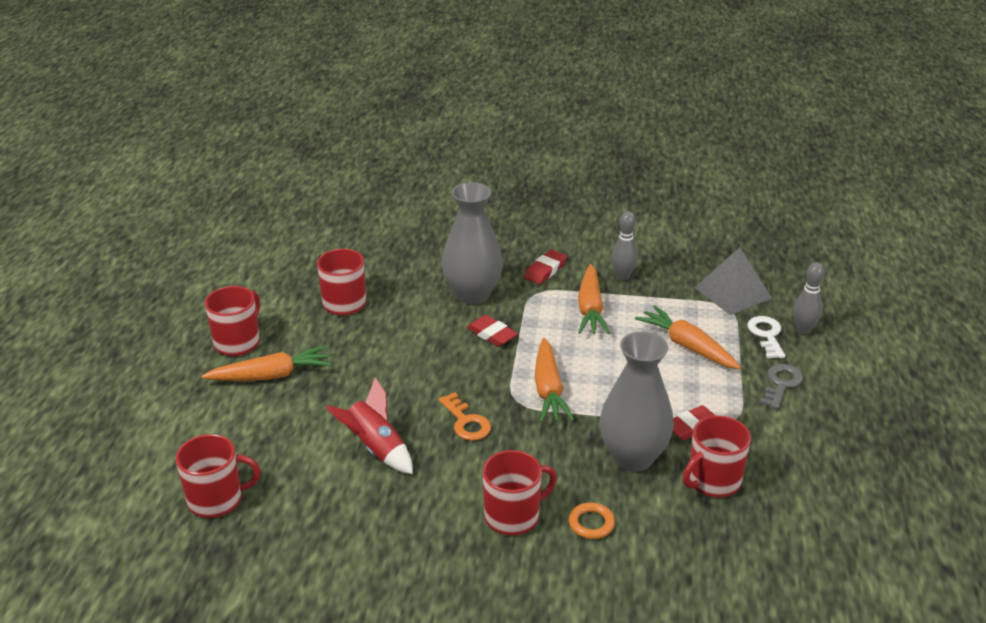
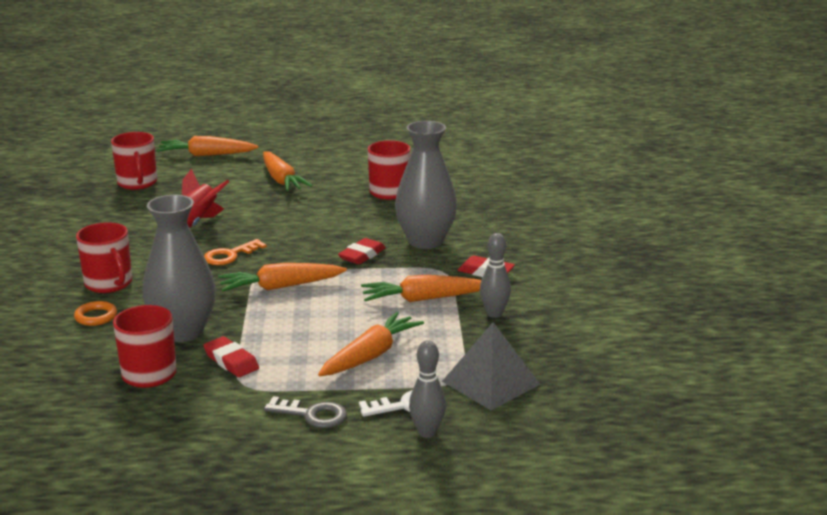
camera: 80 degrees right, 10 degrees down
red mug [205,286,260,356] -> none
none -> orange carrot [157,136,258,156]

